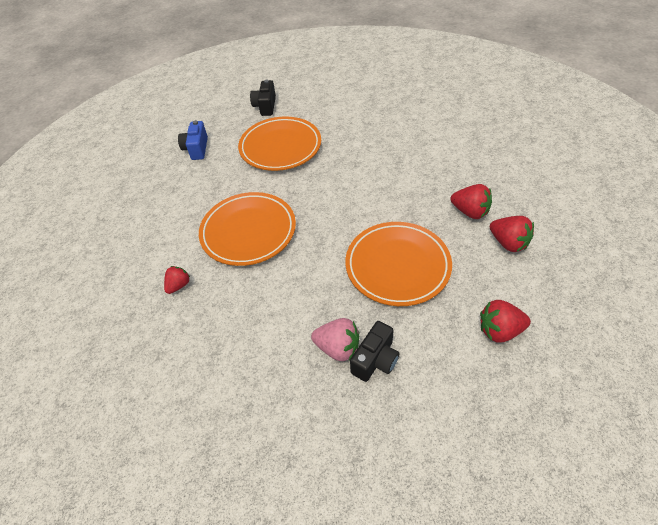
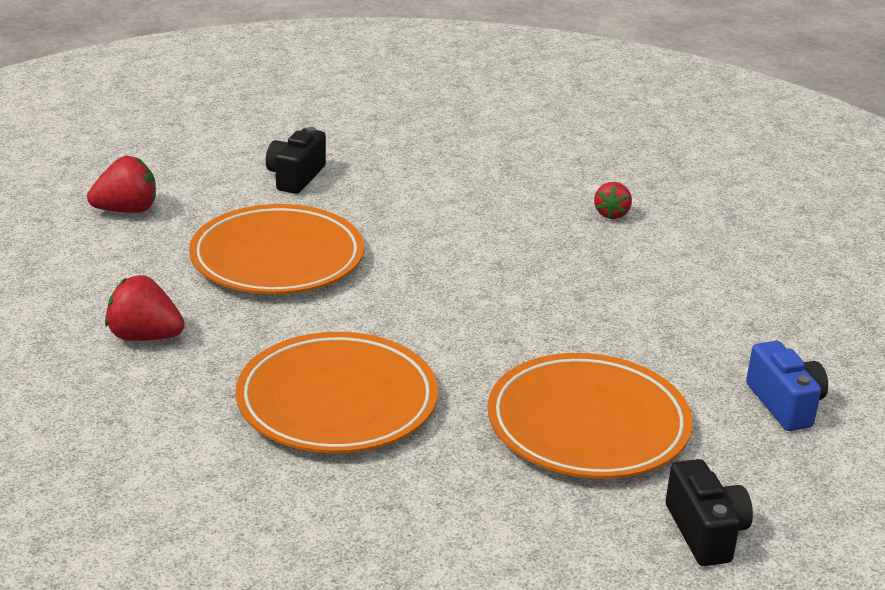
camera: 160 degrees right, 20 degrees down
orange plate [199,192,296,266] -> orange plate moved to [236,332,438,453]
pink strawberry [311,318,359,361] -> none
red strawberry [490,216,534,252] -> none

